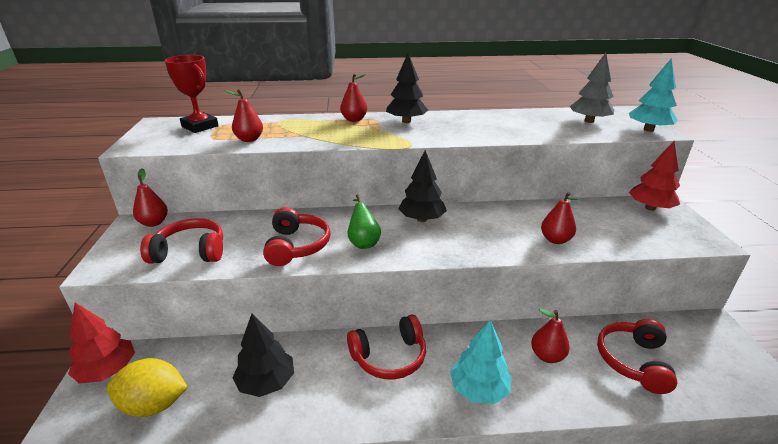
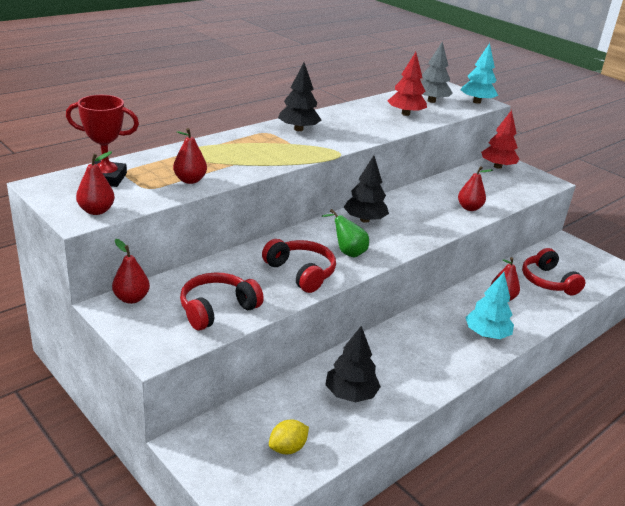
camera: 40 degrees left, 0 degrees up
red tree [68,302,135,384] -> red tree moved to [388,52,427,116]
yellow lemon [107,358,188,417] -> yellow lemon [269,420,309,454], size x0.63
red pear [340,74,367,122] -> red pear moved to [76,151,115,215]
red headphones [347,315,426,380] -> none

